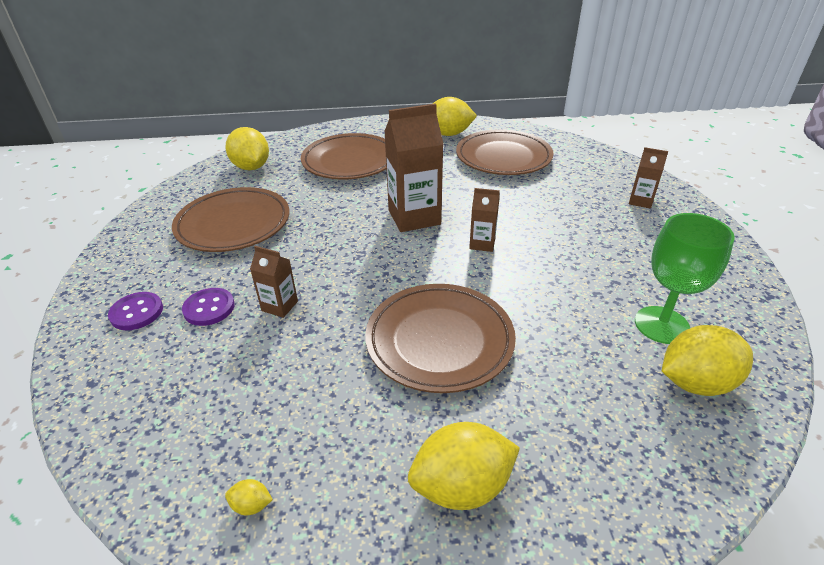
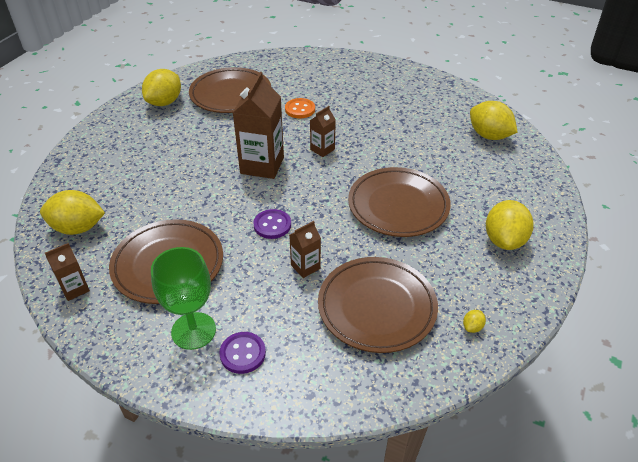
camera: 60 degrees left, 5 degrees up
purple button [182,288,235,326] -> purple button moved to [253,209,291,239]
brown plate [301,133,386,179] -> brown plate moved to [318,257,438,353]
brown carton [629,147,668,209] -> brown carton moved to [45,243,90,301]
green goblet [635,213,735,344] -> green goblet moved to [151,247,216,350]
yellow lemon [662,325,753,396] -> yellow lemon turned 60 degrees counterclockwise [470,101,518,140]
none -> orange button [285,98,315,118]

